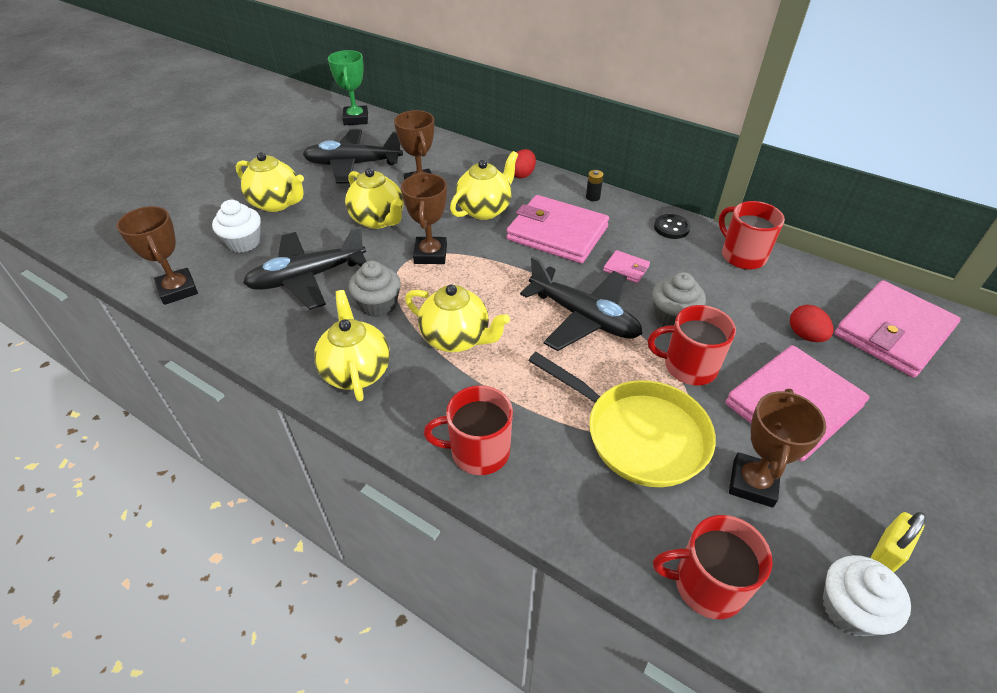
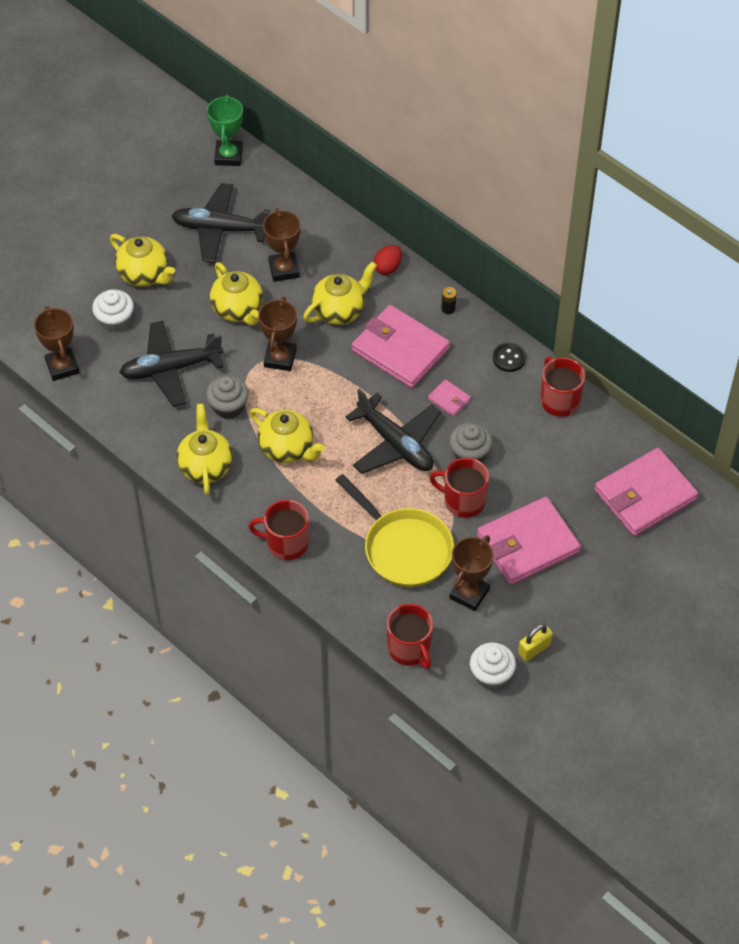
camera: 10 degrees right, 10 degrees up
red mug [653,515,773,619] -> red mug turned 135 degrees counterclockwise [387,604,433,669]
red egg [790,305,833,342] -> none

